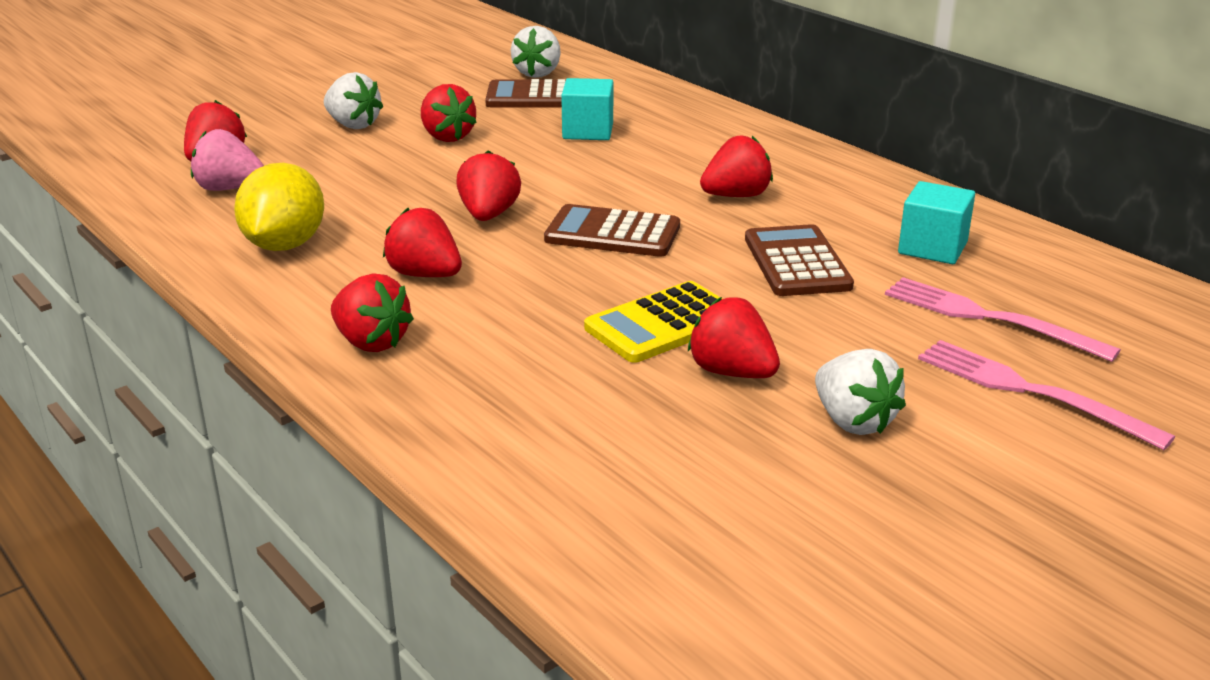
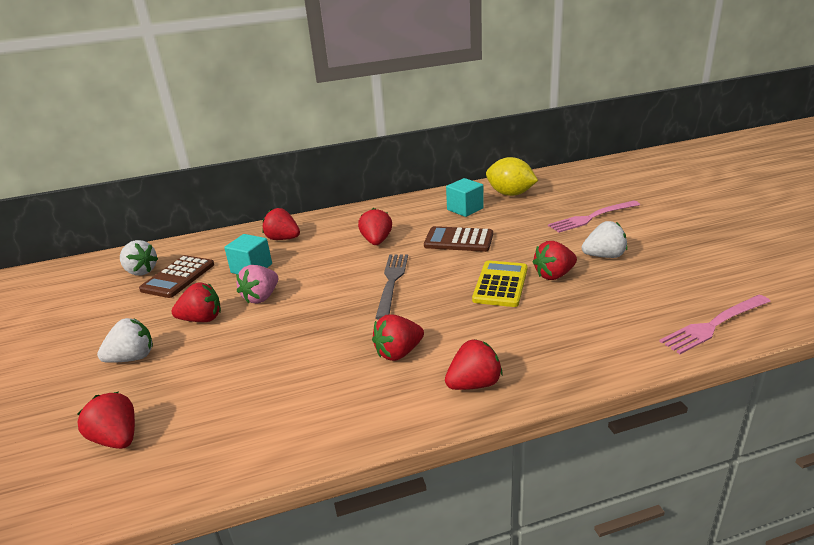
camera: 65 degrees left, 0 degrees up
pink strawberry [191,129,264,191] -> pink strawberry moved to [236,265,278,304]
yellow lemon [234,163,324,251] -> yellow lemon moved to [486,157,538,196]
red strawberry [456,150,521,221] -> red strawberry moved to [263,208,300,240]
brown calculator [544,204,680,257] -> grey fork [375,254,408,320]
yellow calculator [584,281,722,363] -> yellow calculator turned 150 degrees counterclockwise [472,261,527,307]
pink fork [885,277,1121,362] -> pink fork moved to [659,295,771,354]

